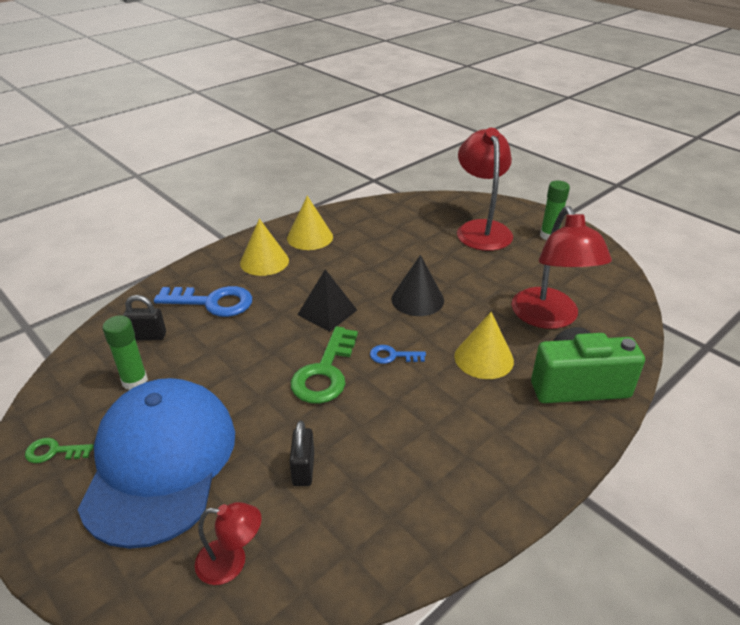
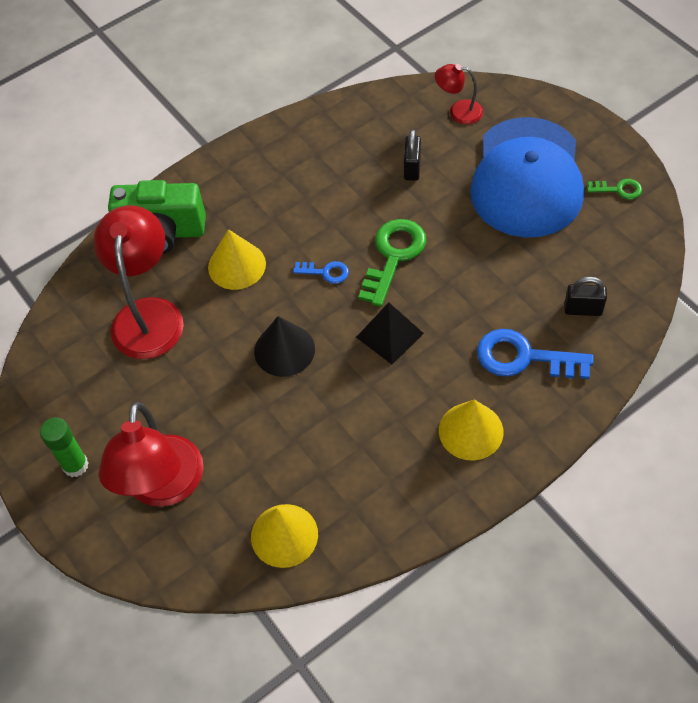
camera: 170 degrees left, 20 degrees up
green glue stick [102,315,148,390] -> none
yellow cone [287,196,333,250] -> yellow cone moved to [251,504,318,568]

